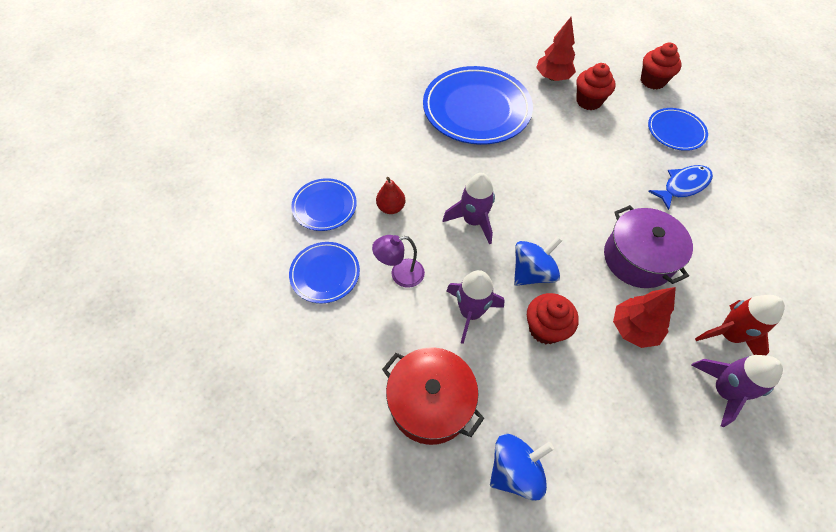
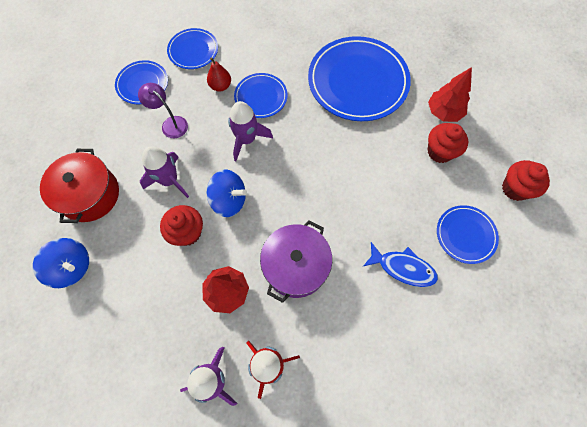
camera: 55 degrees right, 10 degrees up
none -> blue plate [234,73,288,118]

